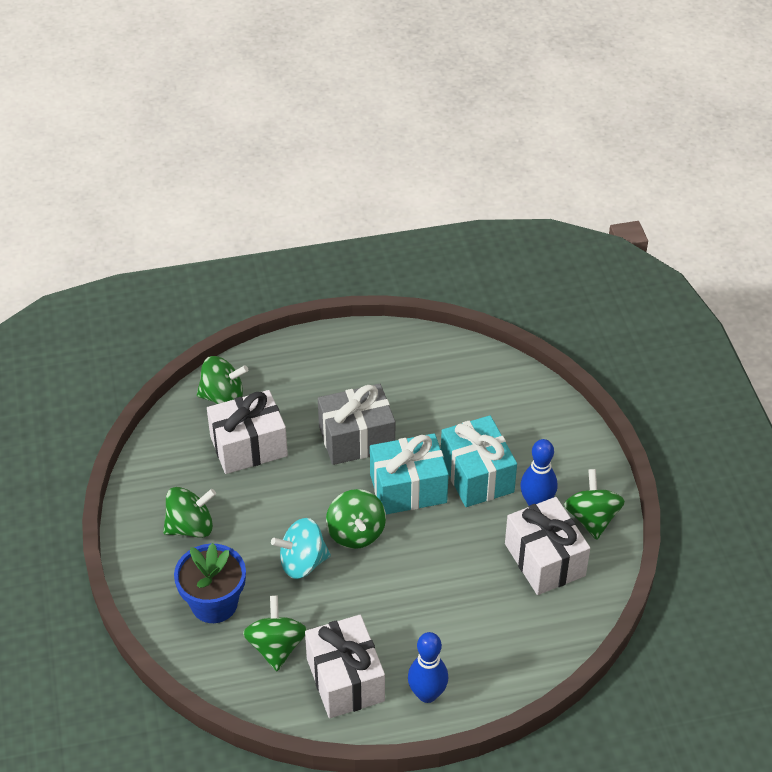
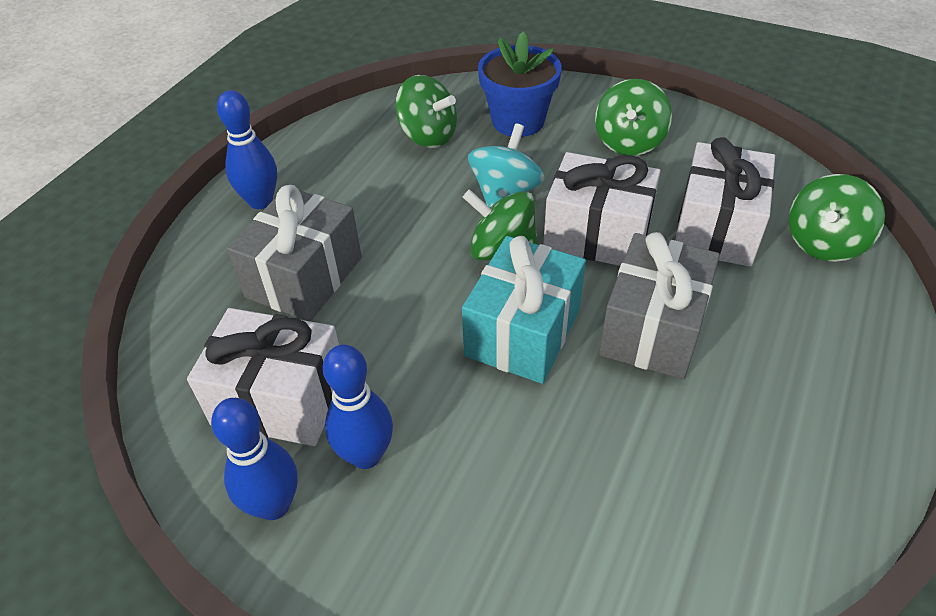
camera: 130 degrees right, 0 degrees up
white gift [305,615,385,718] -> white gift moved to [543,152,661,266]
turquoise gift [441,415,517,507] -> none
green spinning top [564,469,625,540] -> blue bowling pin [211,398,298,520]
none -> grey gift [227,185,362,321]

